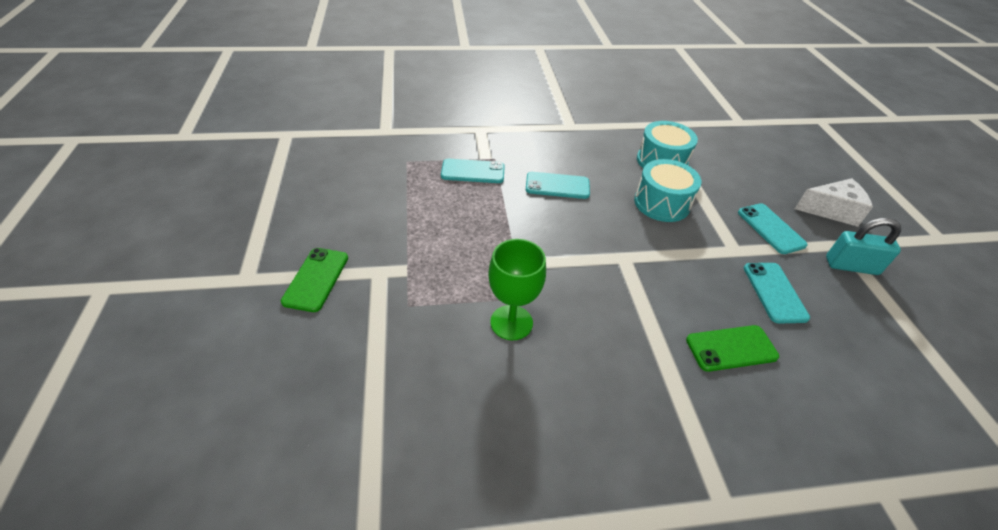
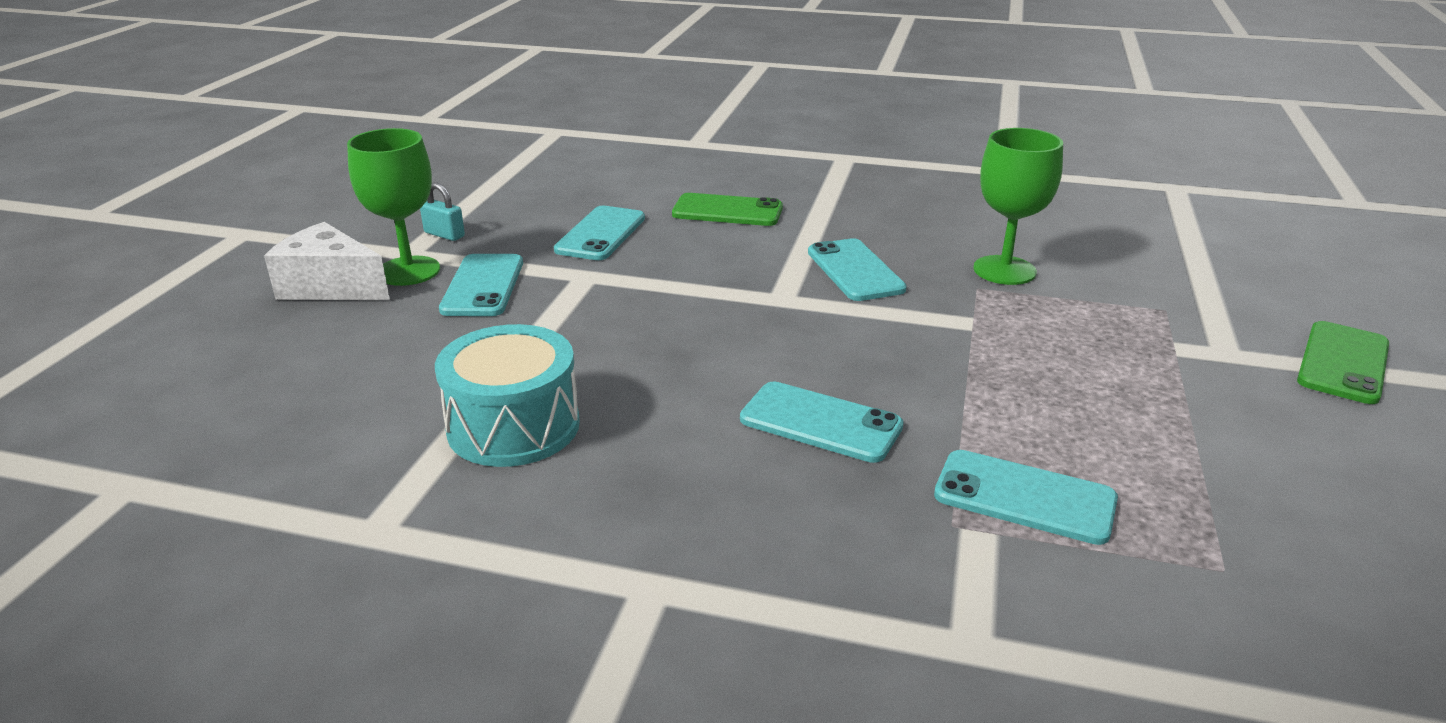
camera: 155 degrees left, 15 degrees down
turquoise drum [634,159,701,222] -> none
turquoise padlock [826,218,901,275] -> turquoise padlock [420,182,465,241], size x0.56
none -> green goblet [347,128,440,286]
none -> turquoise phone [808,238,907,301]

